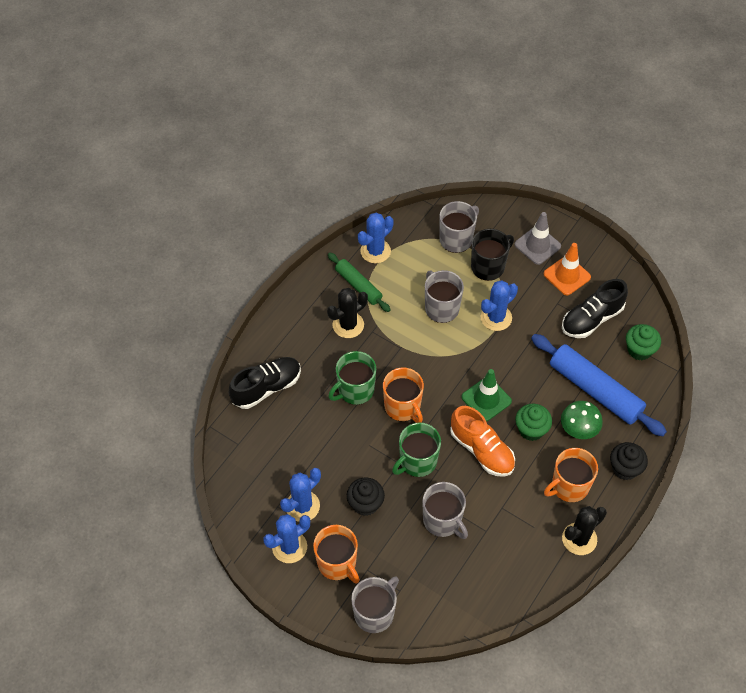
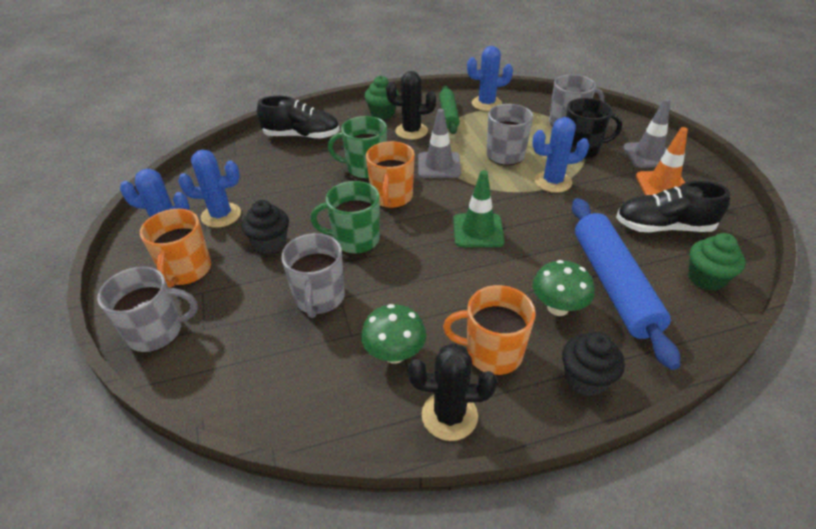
camera: 40 degrees right, 15 degrees down
orange shoe [450,406,515,477] -> none
green cupcake [515,404,552,441] -> green cupcake moved to [364,76,399,119]
none -> green mushroom [361,304,426,364]
none -> grey traffic cone [418,109,461,178]

